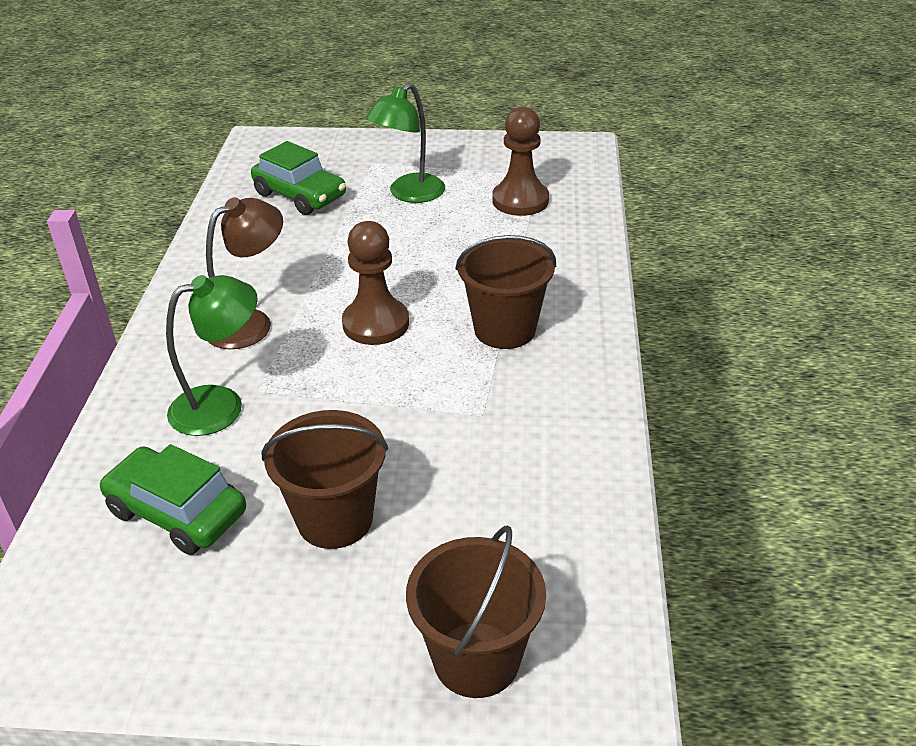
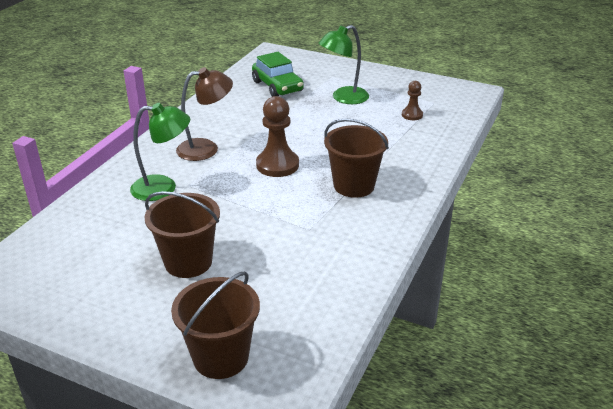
camera: 20 degrees right, 5 degrees down
green car [99,444,246,555] -> none
brown pawn [492,106,549,216] -> brown pawn [402,81,423,120], size x0.56

